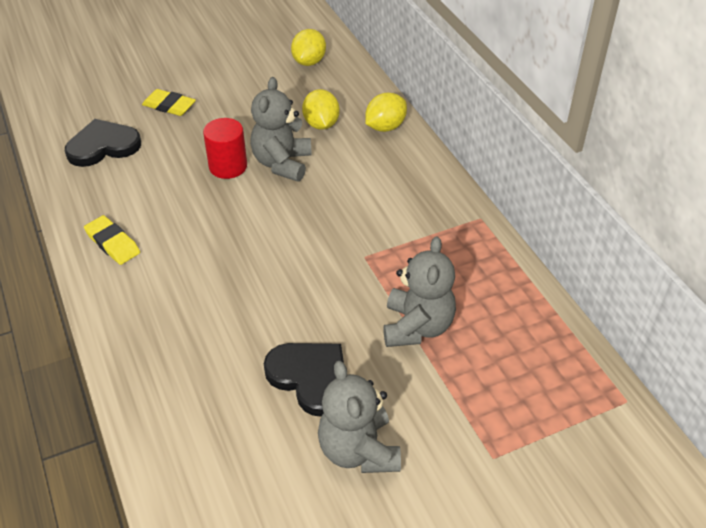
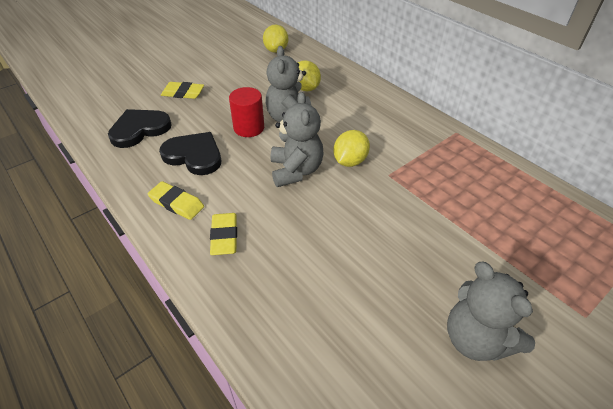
camera: 15 degrees left, 0 degrees up
black heart [264,343,344,416] -> black heart moved to [159,132,221,175]
yellow lemon [365,93,407,132] -> yellow lemon moved to [333,130,370,167]
grey teddy bear [383,236,456,347] -> grey teddy bear moved to [271,92,323,187]
none -> yellow eraser [210,213,237,255]

